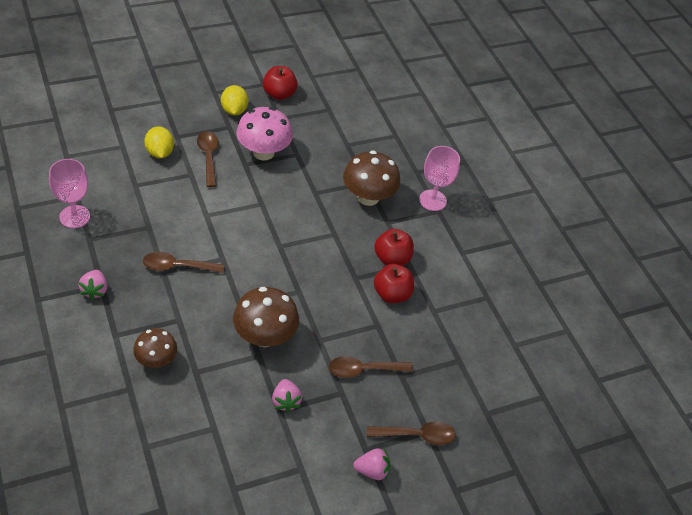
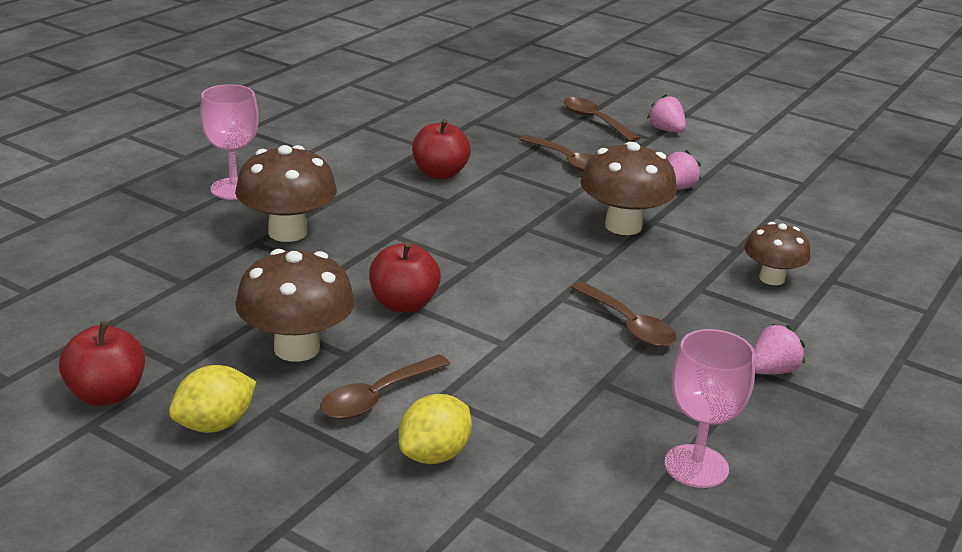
camera: 120 degrees left, 20 degrees down
pink mushroom [236,107,293,160] -> brown mushroom [235,249,355,362]
red apple [374,229,414,266] -> red apple moved to [369,242,441,313]

